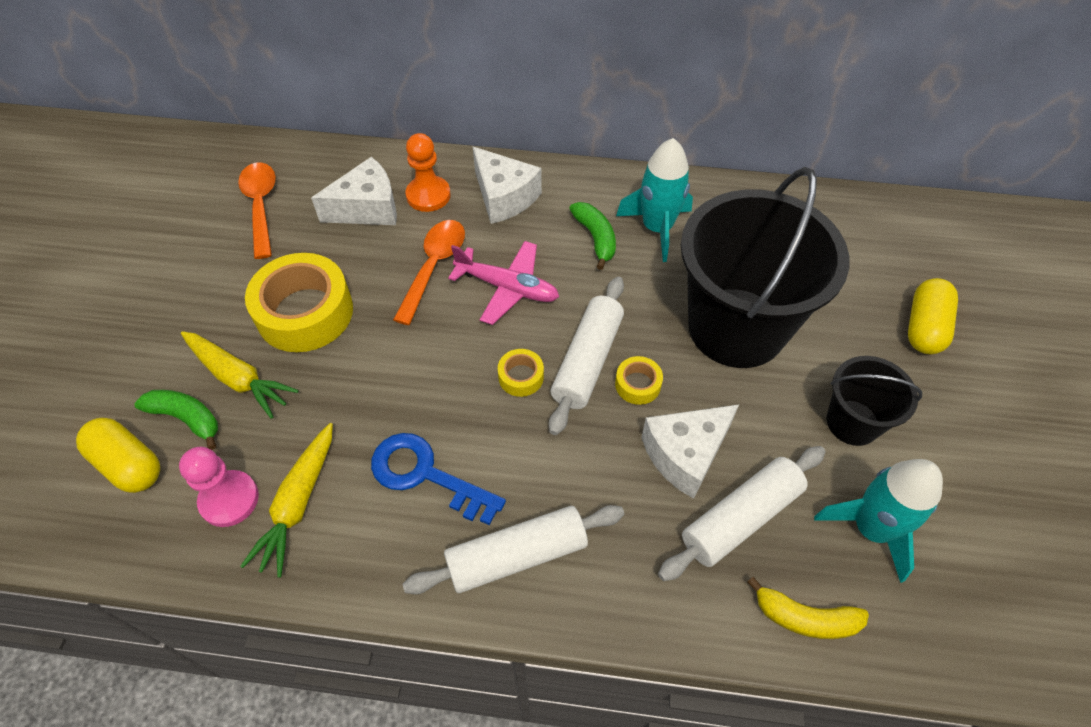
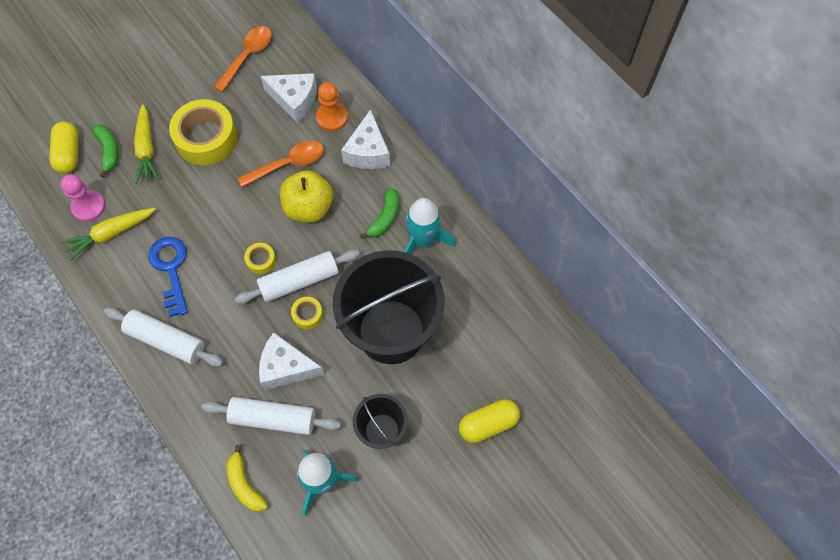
camera: 45 degrees right, 10 degrees up
pink plane [448,241,559,325] -> yellow apple [280,170,333,222]

